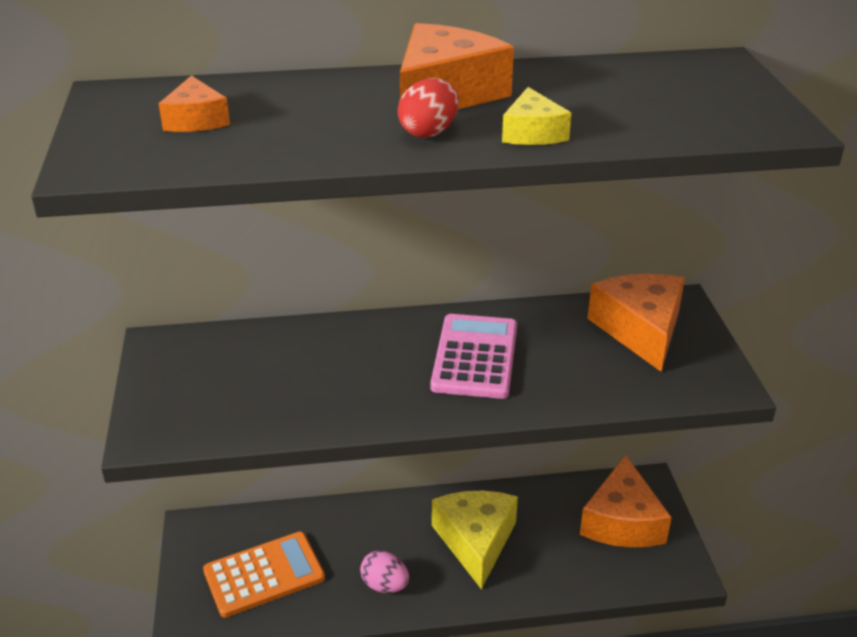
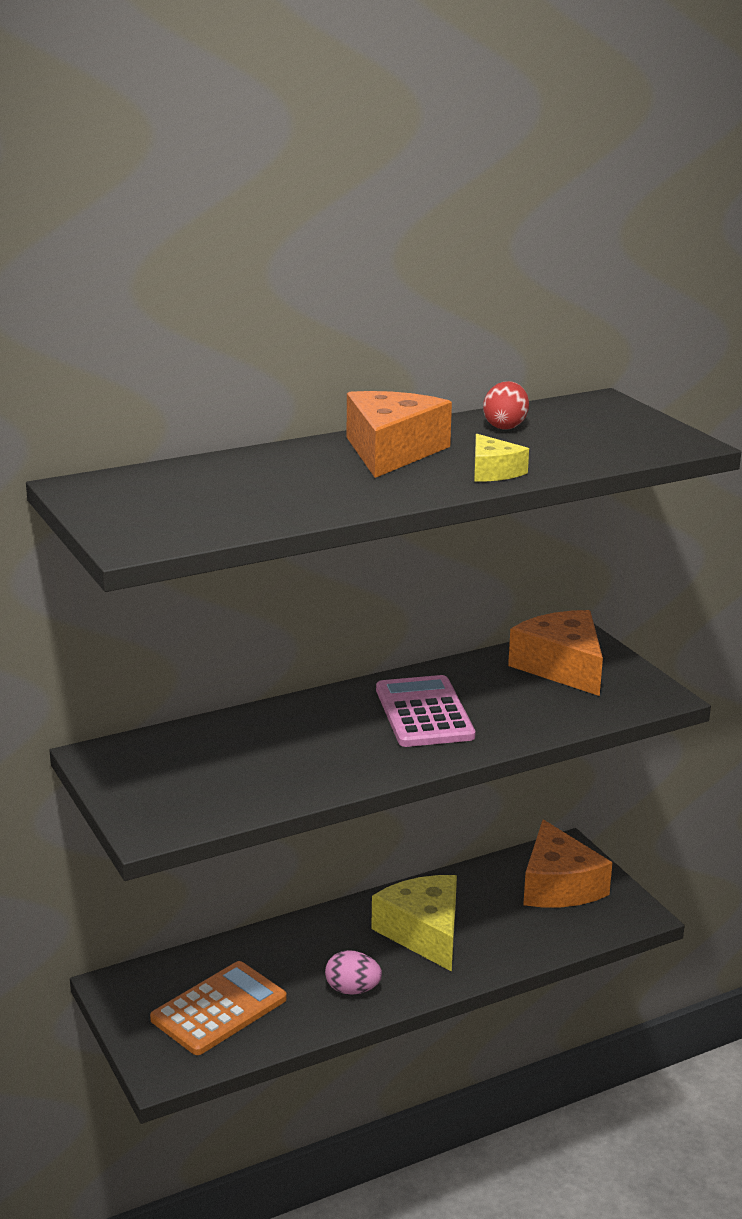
camera: 20 degrees left, 10 degrees down
orange cheese [159,75,230,132] -> none
red egg [398,78,459,138] -> red egg moved to [483,381,529,430]

